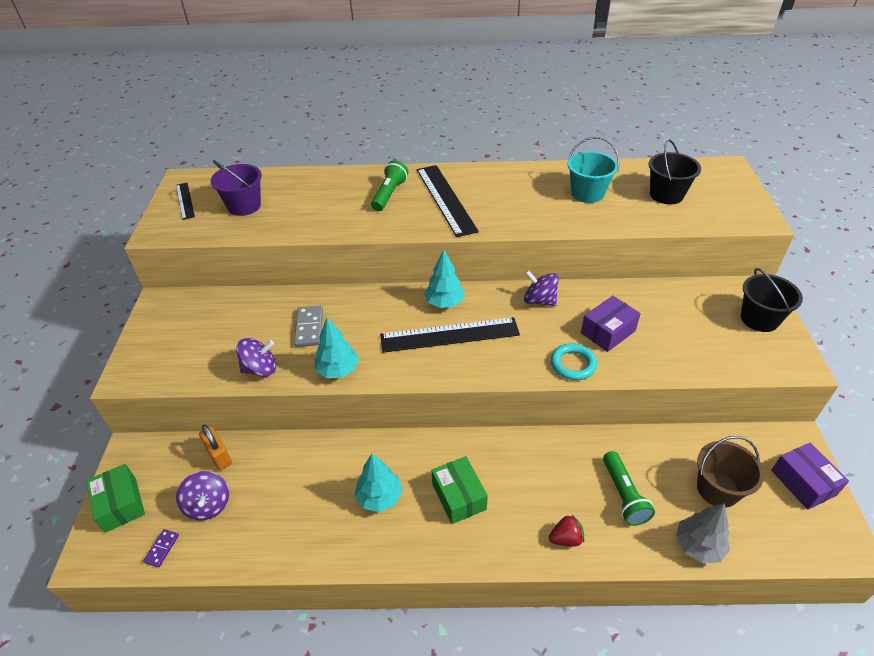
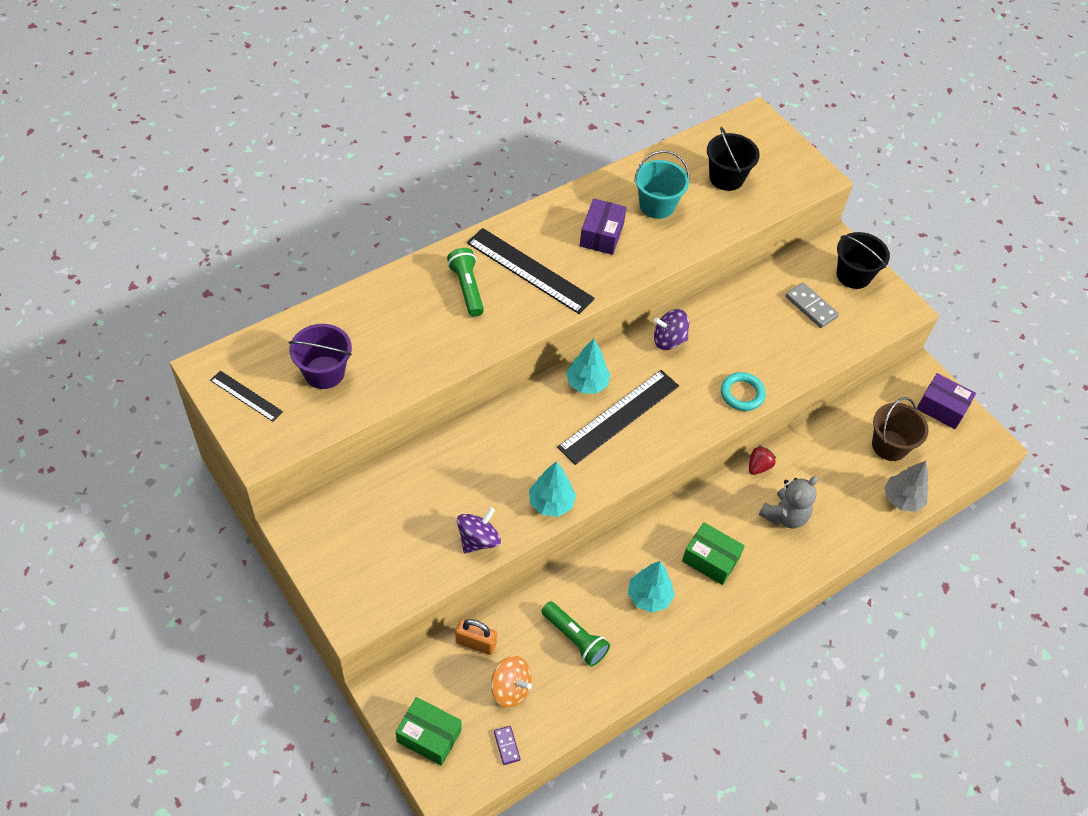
camera: 40 degrees left, 10 degrees up
purple spinning top [176,471,229,521] -> orange spinning top [491,656,532,708]
grey domino [294,306,323,347] -> grey domino moved to [785,282,839,328]
red strawberry [549,515,584,547] -> red strawberry moved to [749,445,776,475]
purple box [581,296,641,352] -> purple box moved to [580,198,627,255]
green flashlight [603,451,655,526] -> green flashlight moved to [542,601,610,667]
none -> grey teddy bear [759,476,818,528]

